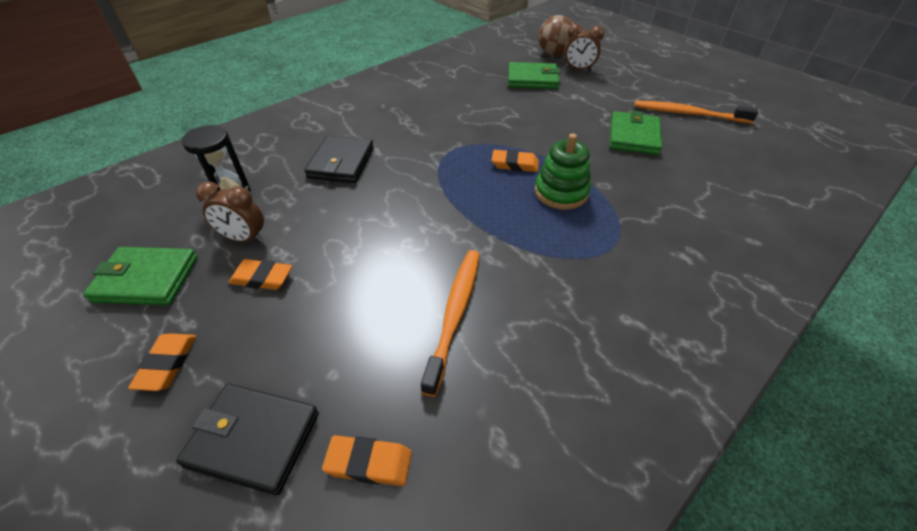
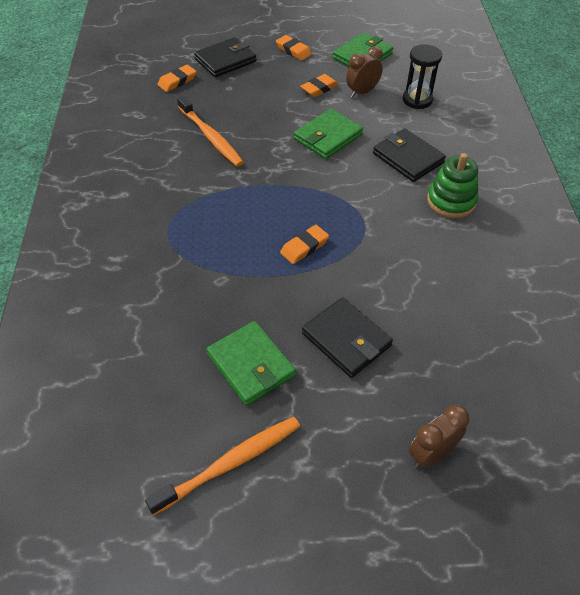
camera: 130 degrees right, 5 degrees up
green wallet [508,62,560,89] -> green wallet moved to [294,109,363,159]
green stacking toy [535,134,591,210] -> green stacking toy moved to [427,153,478,218]
brown ball [539,15,574,56] -> none
none -> black wallet [302,297,393,378]

